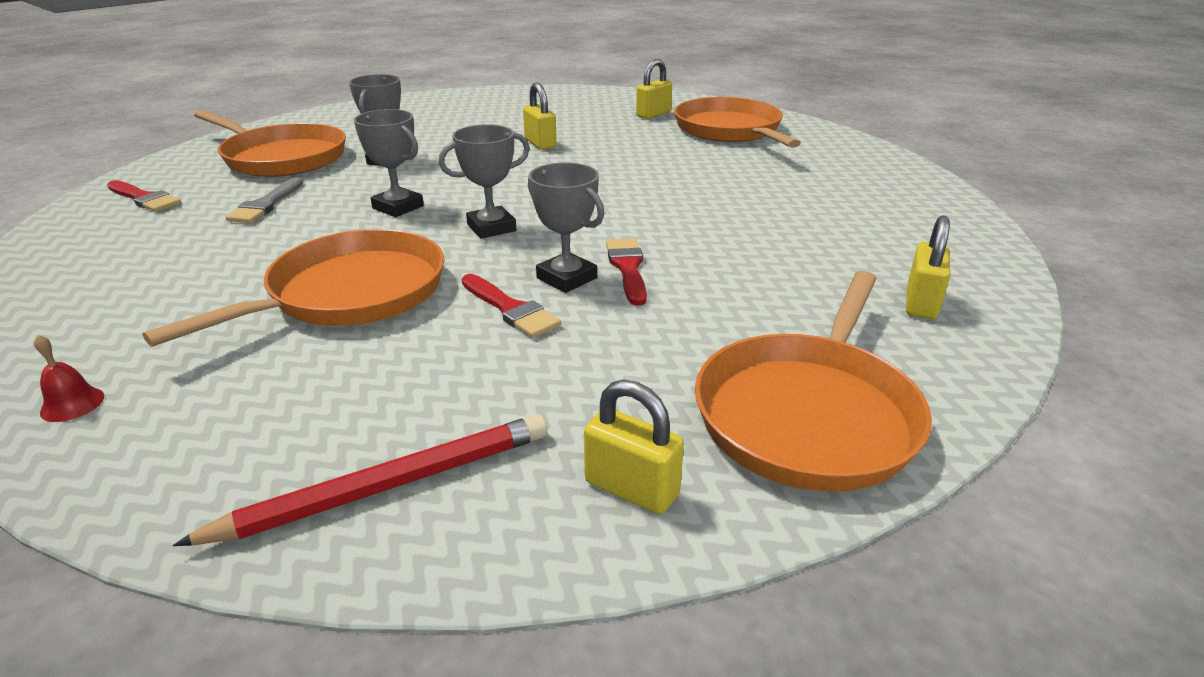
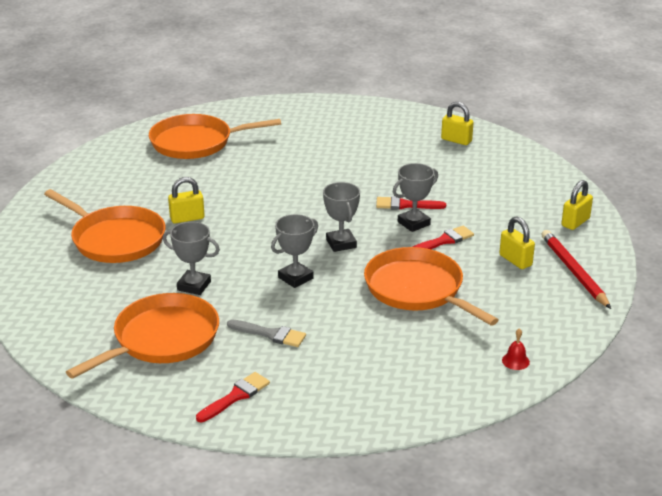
camera: 80 degrees left, 0 degrees up
yellow padlock [636,59,672,119] -> yellow padlock moved to [499,216,535,269]
orange pan [695,271,932,492] -> orange pan moved to [44,189,165,263]

